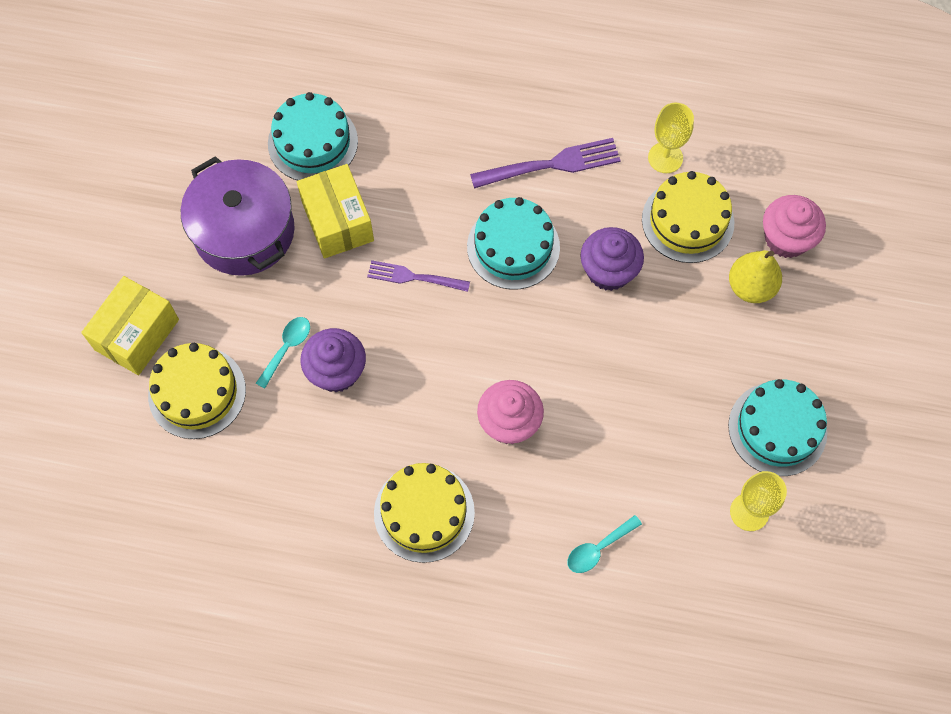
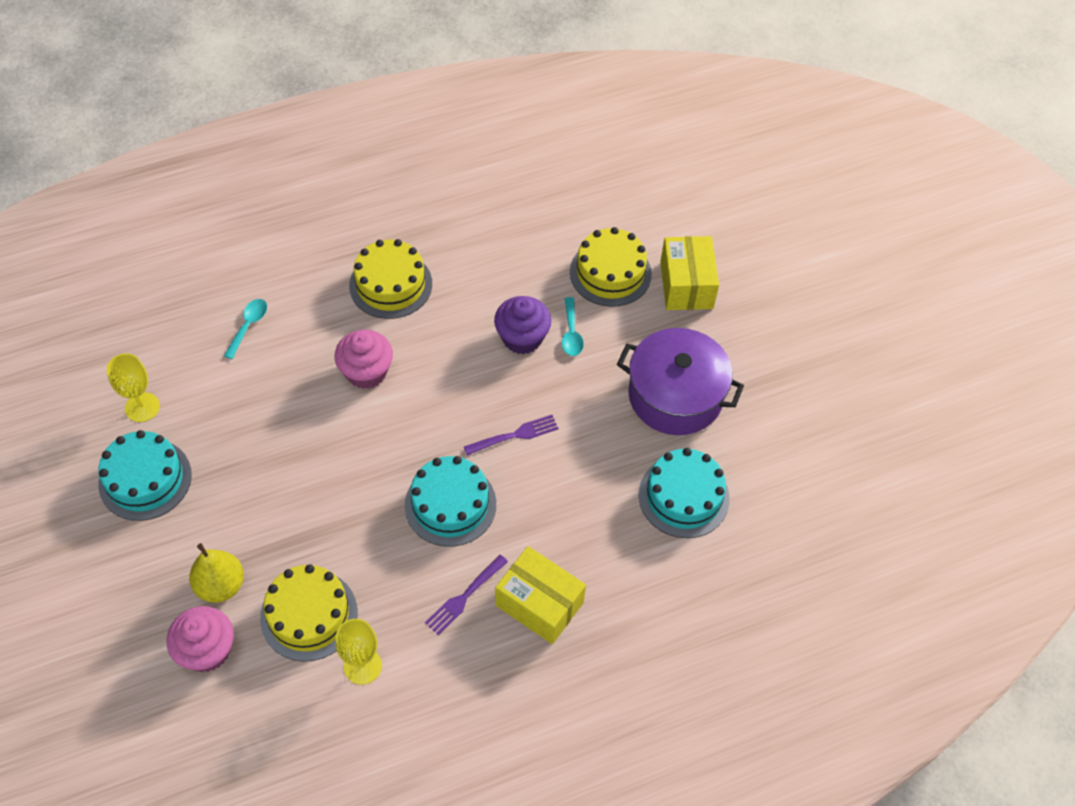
camera: 145 degrees right, 10 degrees down
yellow box [297,164,374,258] -> yellow box moved to [495,546,586,644]
purple fork [470,138,621,189] -> purple fork [425,555,508,635], size x0.66
purple cupcake [580,227,644,291] -> none

